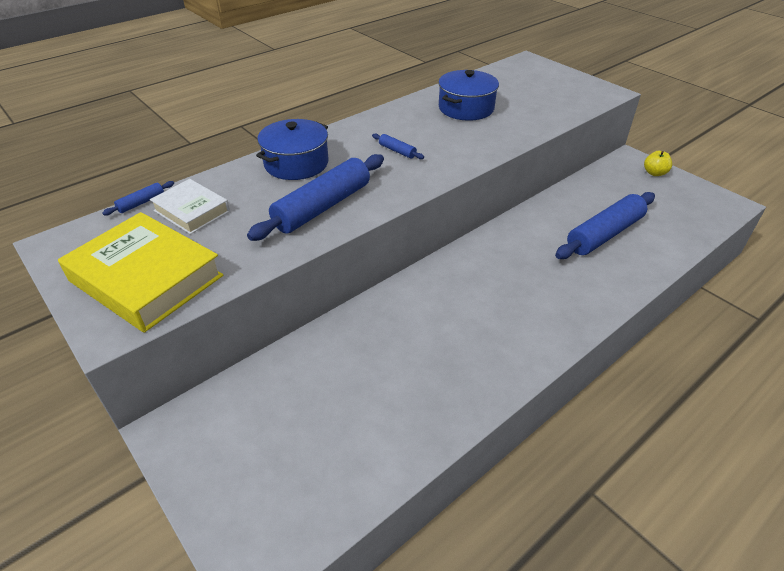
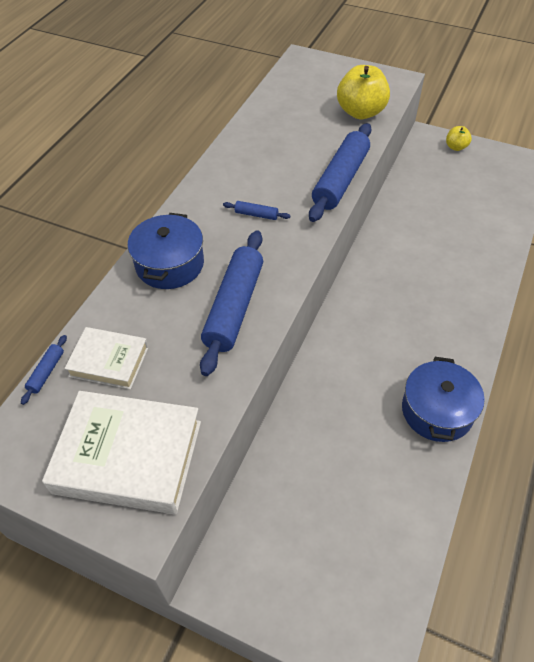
camera: 25 degrees left, 10 degrees up
yellow book [58,212,223,333] -> white book [42,391,201,515]
blue pot [438,70,499,121] -> blue pot moved to [402,357,485,442]
blue rolling pin [555,192,655,259] -> blue rolling pin moved to [309,123,372,222]
none -> yellow apple [337,65,390,119]

